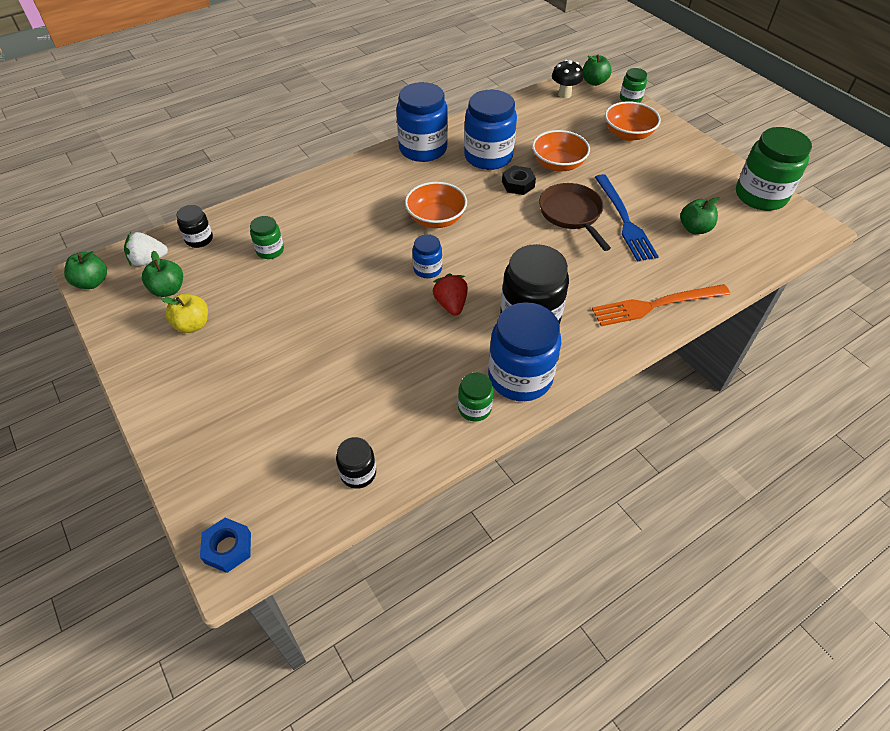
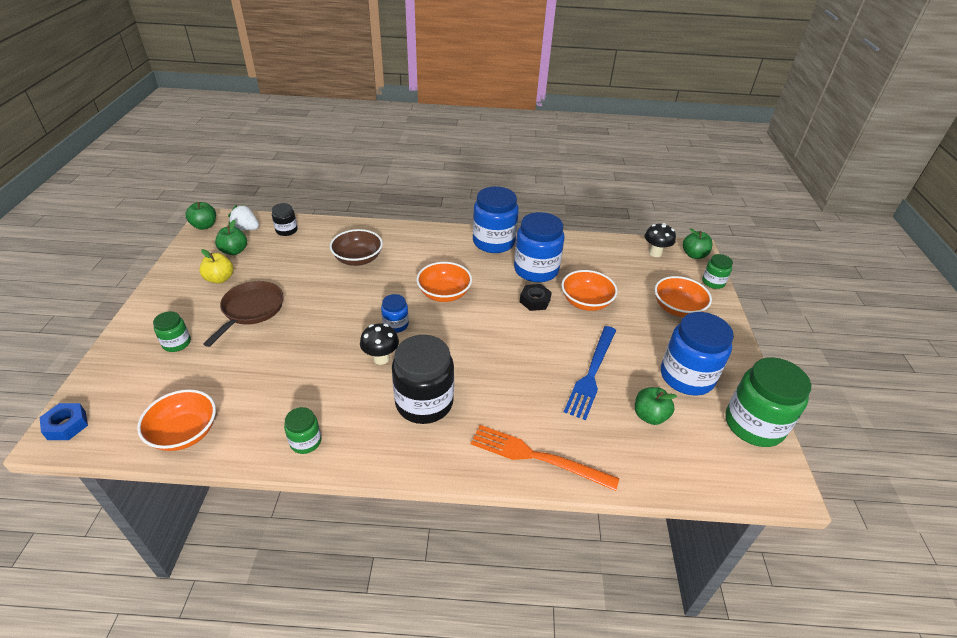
camera: 35 degrees right, 10 degrees down
green jar [250,216,284,259] -> green jar moved to [153,311,191,352]
black jar [336,437,376,489] -> orange bowl [137,389,216,451]
red strawberry [432,274,468,316] -> black mushroom [360,324,399,365]
blue jar [488,302,561,401] -> blue jar moved to [661,312,734,396]
brown pan [539,183,611,251] -> brown pan moved to [203,281,284,347]
none -> brown bowl [330,229,383,266]

